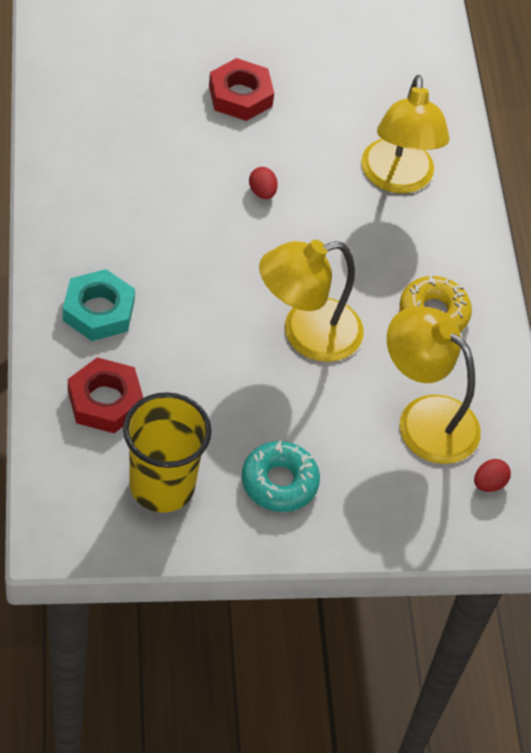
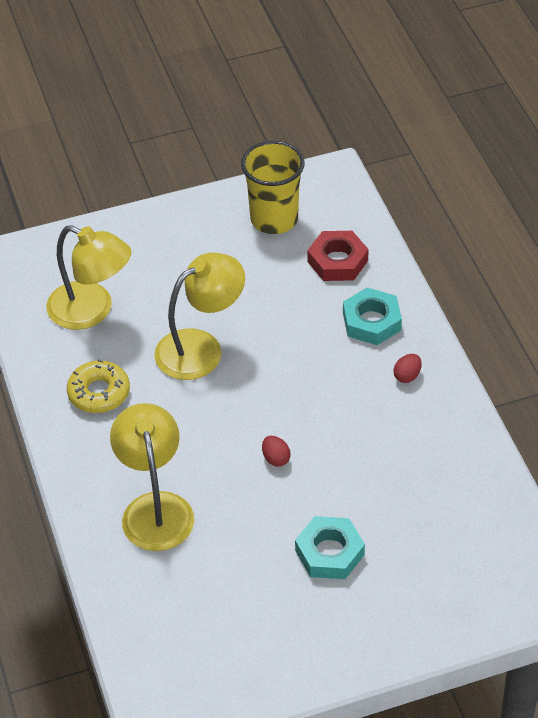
camera: 175 degrees right, 5 degrees down
red nut [209,58,274,121] -> turquoise nut [295,516,365,579]
turquoise donut [242,441,320,512] -> none
red egg [474,459,511,492] -> red egg moved to [393,354,422,383]

